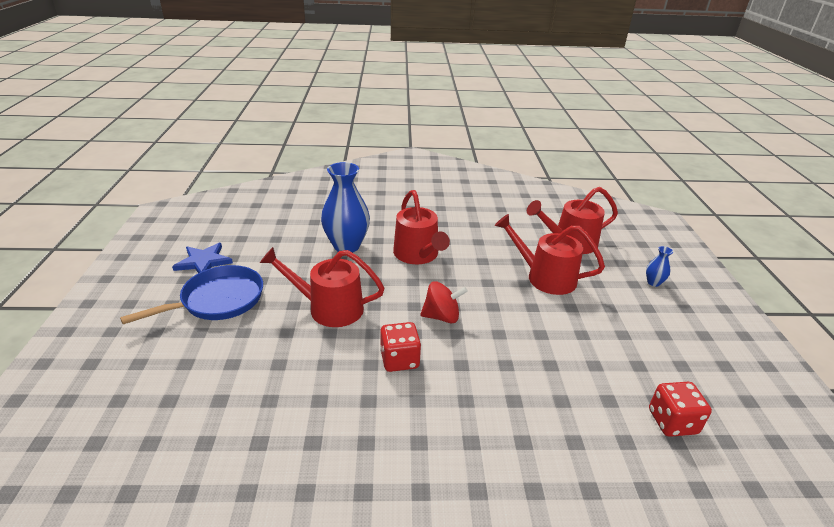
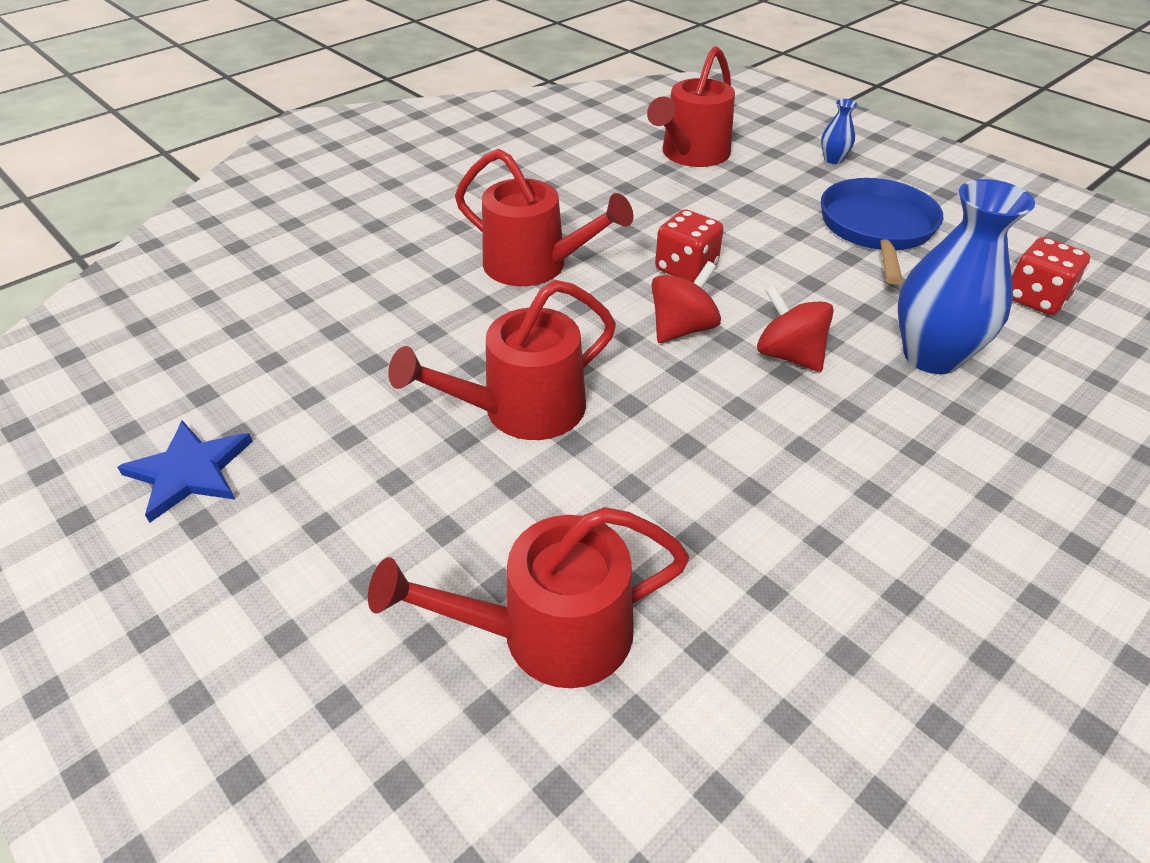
camera: 40 degrees left, 10 degrees up
blue pan [120,265,263,324] -> blue pan moved to [821,178,943,285]
blue vase [321,162,370,253] -> blue vase moved to [898,179,1035,374]
red dice [380,322,421,372] -> red dice moved to [655,209,724,282]
red watering can [495,214,605,295] -> red watering can moved to [368,507,689,688]
none -> red spinning top [757,285,834,372]

